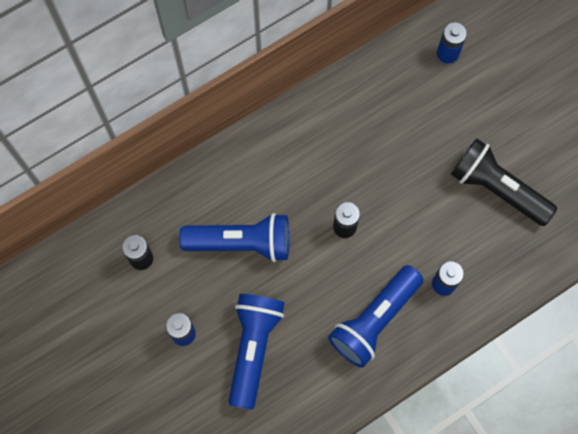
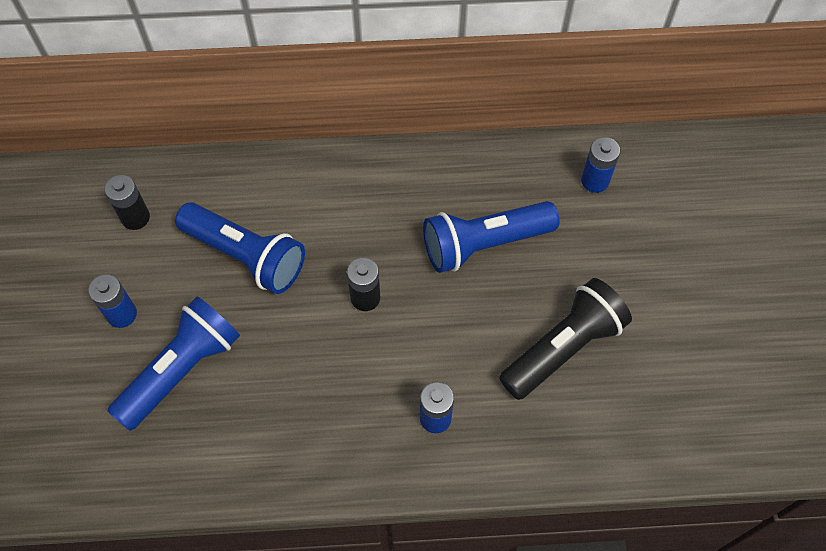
camera: 30 degrees right, 10 degrees down
blue flashlight [328,265,423,368] -> blue flashlight moved to [423,201,559,273]
black flashlight [451,139,557,226] -> black flashlight turned 75 degrees clockwise [499,278,632,400]

